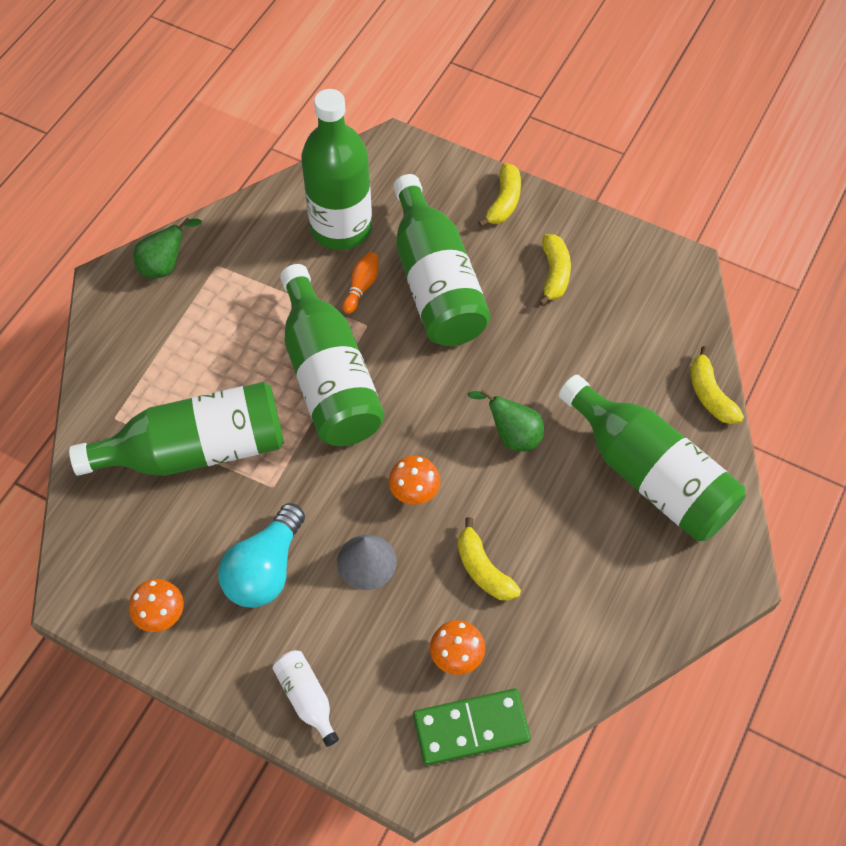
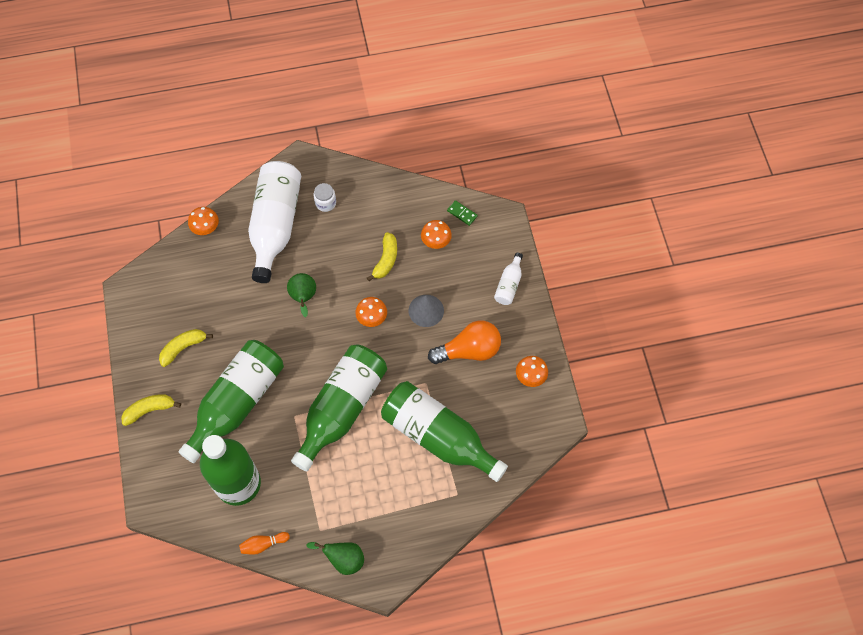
camera: 130 degrees left, 5 degrees up
turquoise light bulb [218,503,305,608] -> orange light bulb [428,321,501,364]
orange bowling pin [343,252,379,314] -> orange bowling pin moved to [239,532,290,555]
green domino [413,689,531,765] -> green domino [447,200,478,226], size x0.49
green bottle [559,375,746,541] -> white bottle [248,161,301,283]
yellow banana [690,346,744,424] -> orange mushroom [188,207,219,235]
none -> white jar [314,183,336,212]

